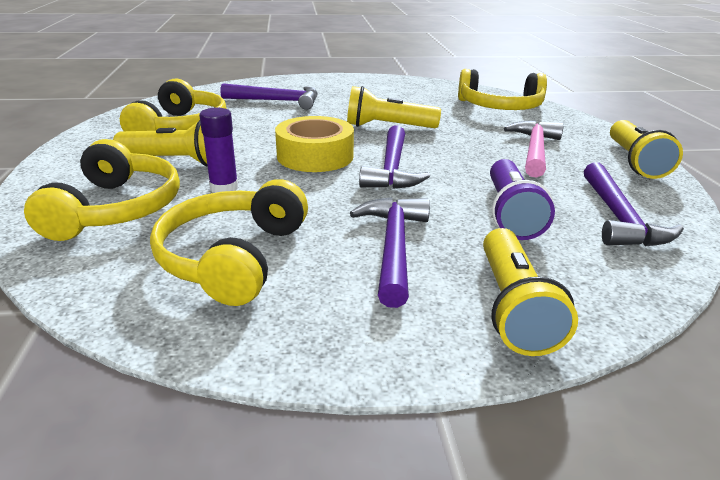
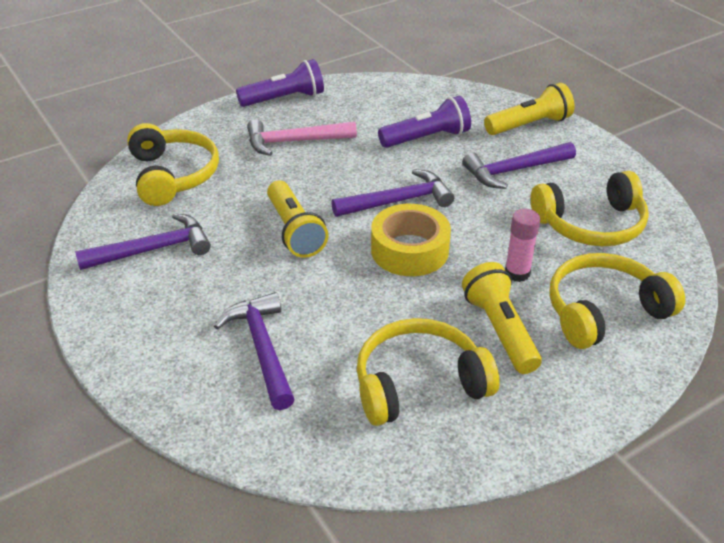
camera: 115 degrees left, 10 degrees up
purple glue stick [199,108,238,193] -> pink glue stick [505,209,540,282]
purple hammer [584,162,684,247] -> purple hammer moved to [75,213,211,270]
yellow flashlight [610,120,683,179] -> purple flashlight [236,59,324,107]

